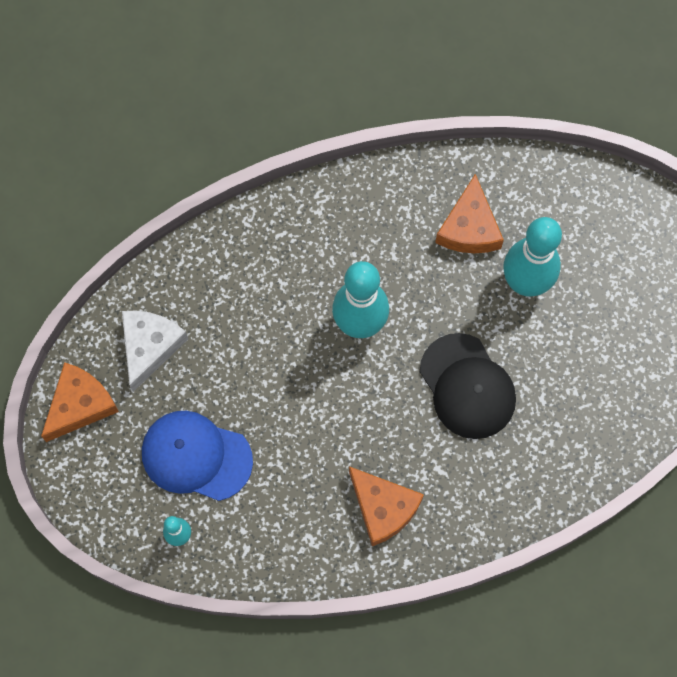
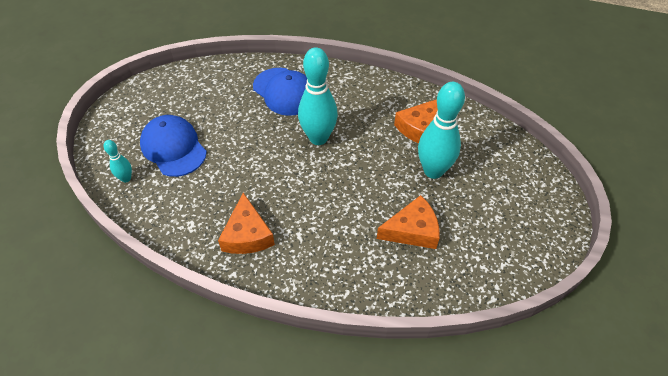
camera: 35 degrees right, 20 degrees down
orange cheese [41,362,119,442] -> orange cheese moved to [377,195,440,249]
white cheese [122,311,188,392] -> none
black cap [420,333,516,439] -> none
none -> blue cap [253,68,307,116]

